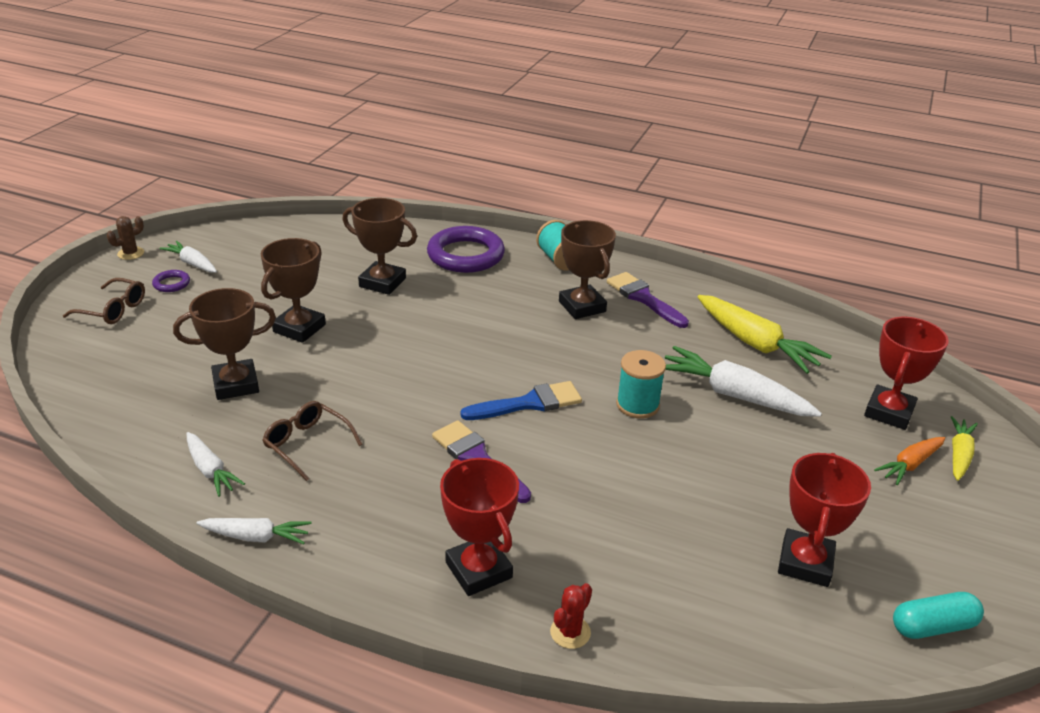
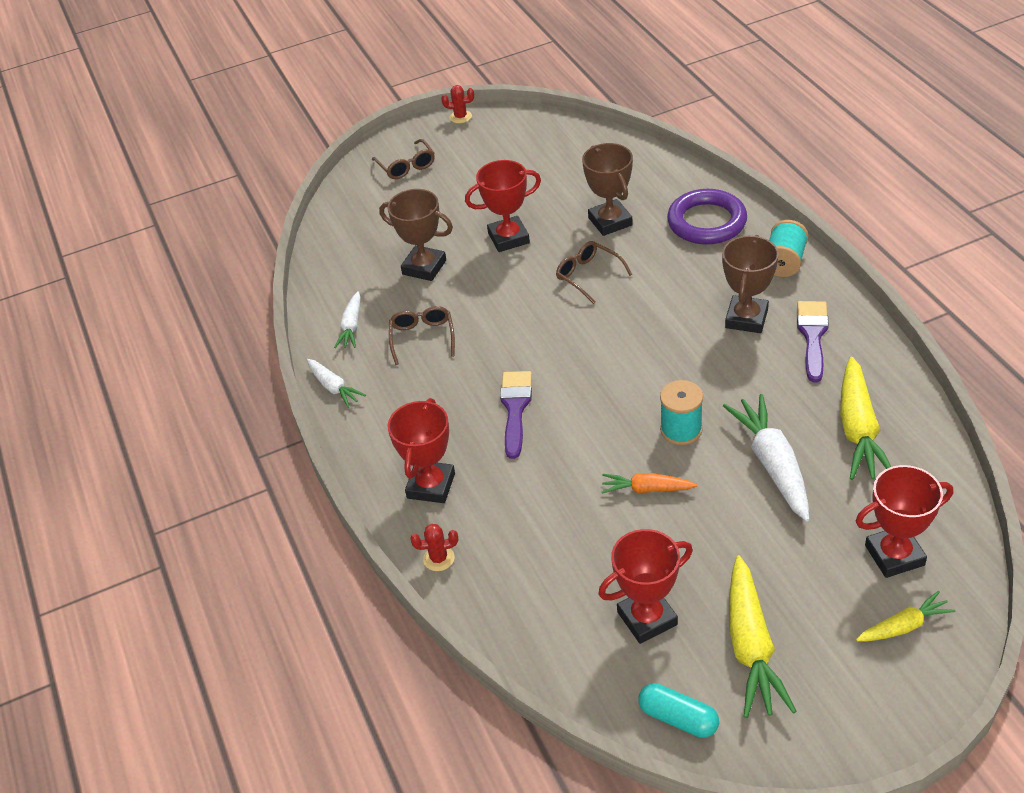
camera: 50 degrees right, 10 degrees up
brown cactus [107,216,144,260] -> red cactus [441,85,474,123]
purple ring [152,270,190,292] -> none
white carrot [160,241,217,273] -> none
brown trophy [261,238,326,343] -> red trophy [465,160,541,252]
blue brush [460,381,582,420] -> none
orange carrot [874,437,945,485] -> orange carrot moved to [602,473,697,494]
none -> brown glasses [556,241,632,304]
none -> yellow carrot [729,555,797,718]

